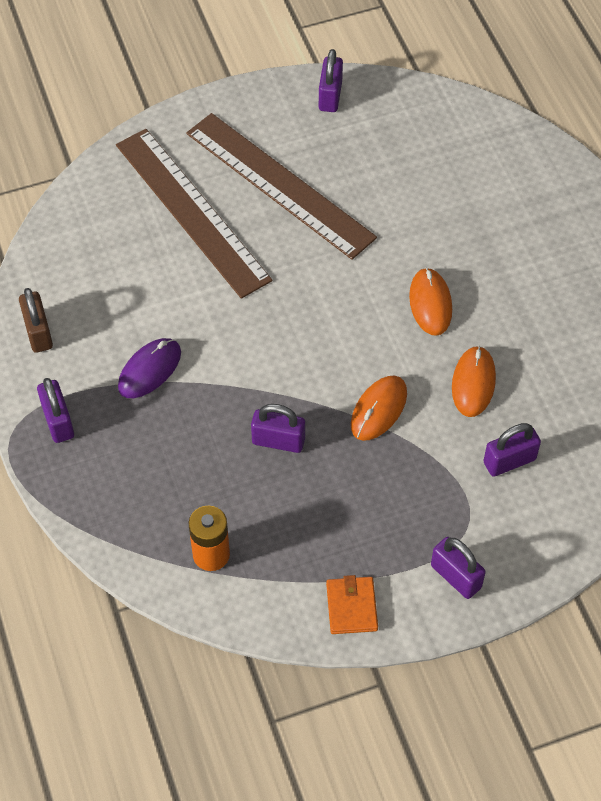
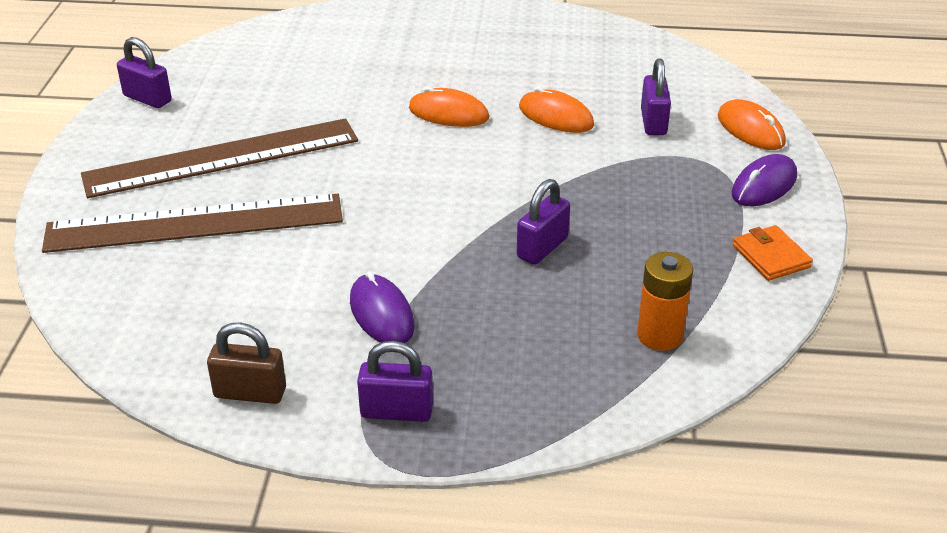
camera: 65 degrees left, 20 degrees down
orange wallet [326,575,378,634] -> orange wallet turned 45 degrees clockwise [733,225,813,281]
orange mouse [351,375,407,441] -> orange mouse moved to [717,99,786,150]
purple padlock [431,537,486,599] -> purple mouse [732,154,797,207]

